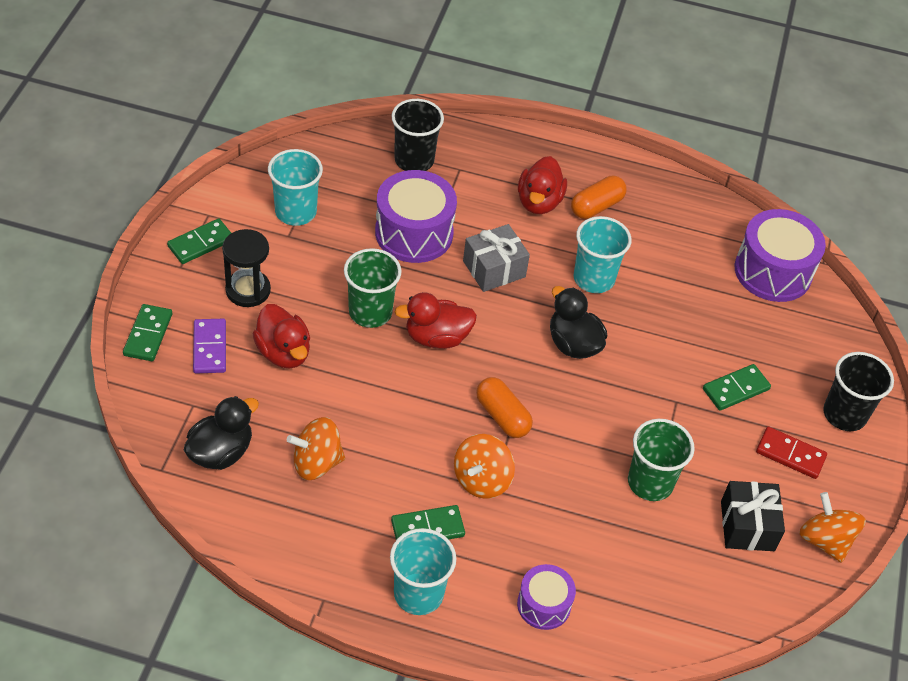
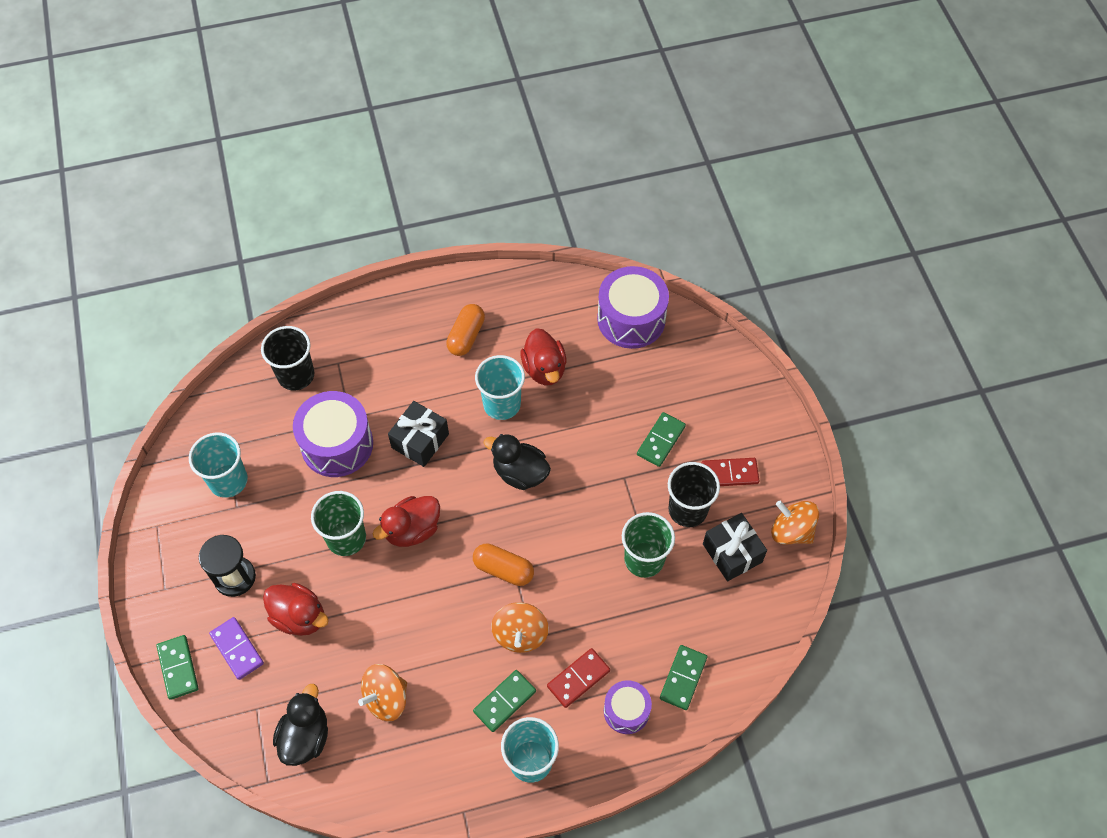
camera: 25 degrees left, 10 degrees up
green domino [167,218,231,264] -> green domino moved to [660,645,707,710]
grey gift [463,224,530,292] -> black gift [388,401,449,467]
red duck [518,156,567,214] -> red duck moved to [520,328,567,386]
black cup [823,352,894,431] -> black cup moved to [668,462,720,527]
none -> red domino [547,648,610,708]

